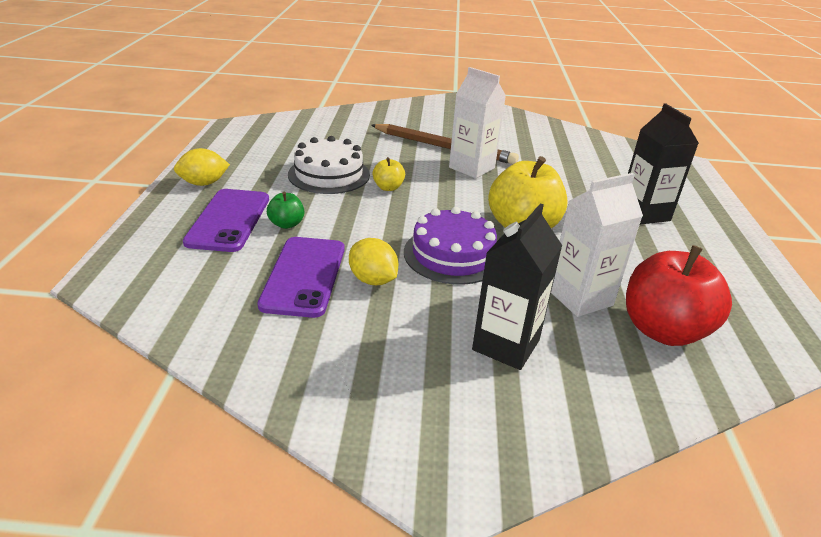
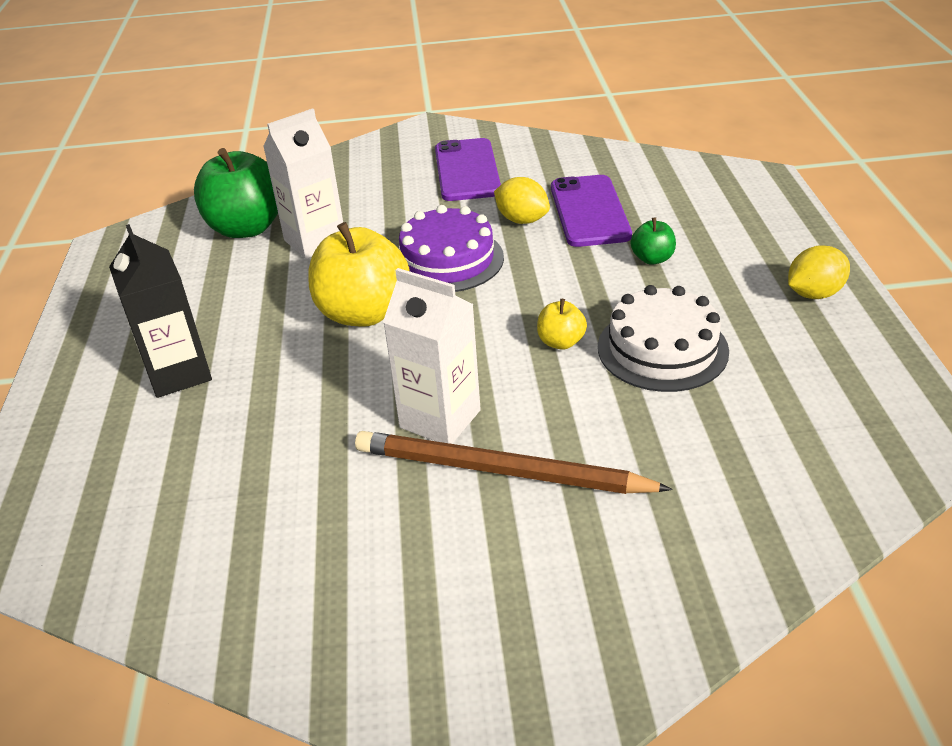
camera: 175 degrees right, 5 degrees up
purple phone [183,189,269,252] -> purple phone moved to [435,138,501,201]
black carton [472,203,562,370] -> none
red apple [626,245,732,346] -> green apple [194,148,278,238]

